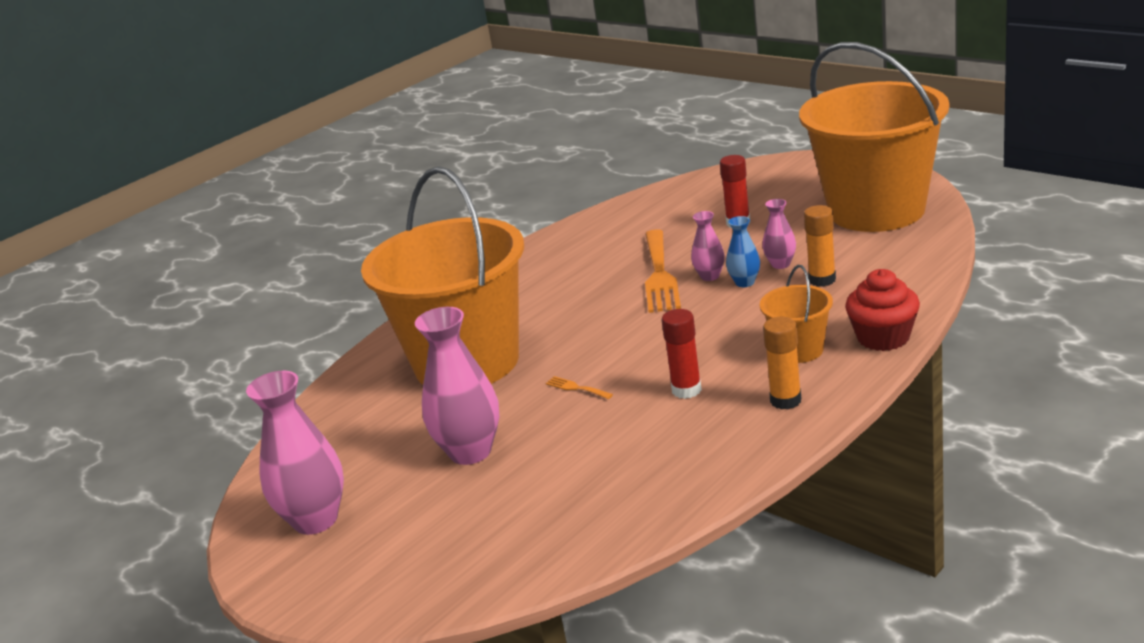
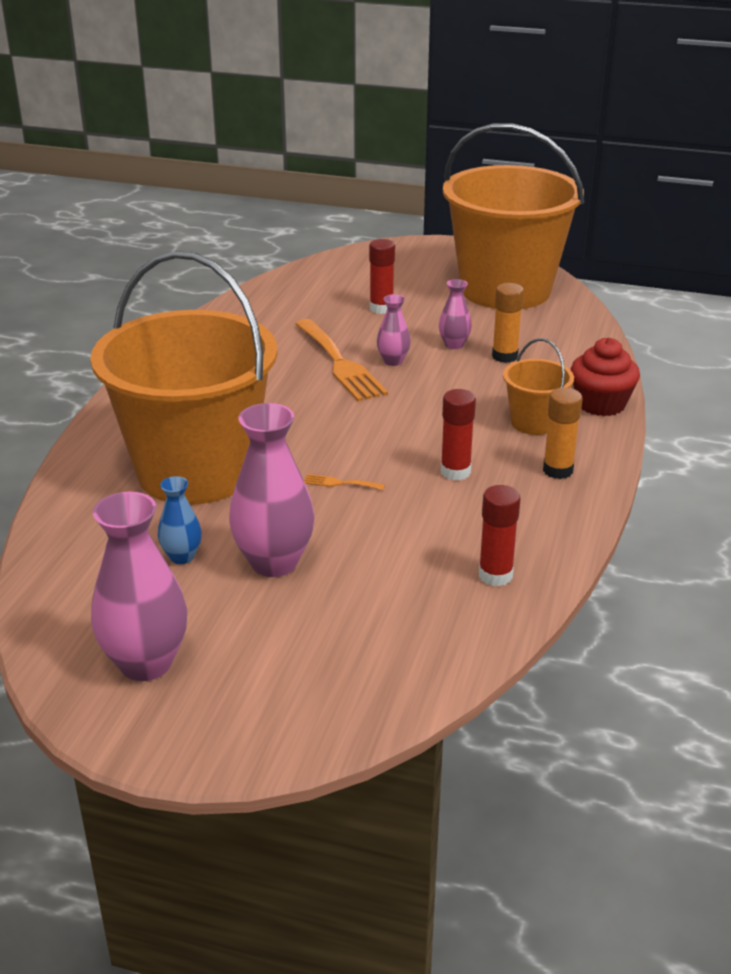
camera: 30 degrees left, 5 degrees up
blue vase [726,216,760,287] -> blue vase moved to [158,476,202,564]
none -> red glue stick [479,485,521,586]

